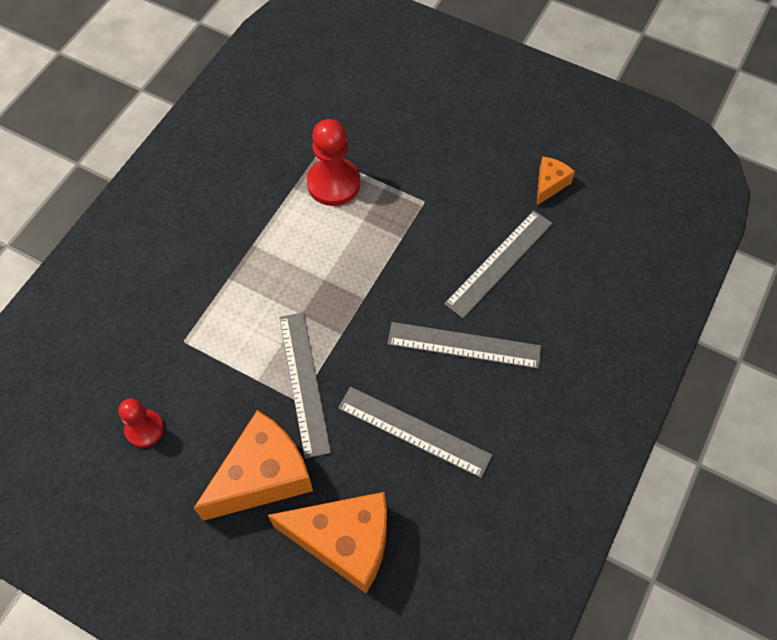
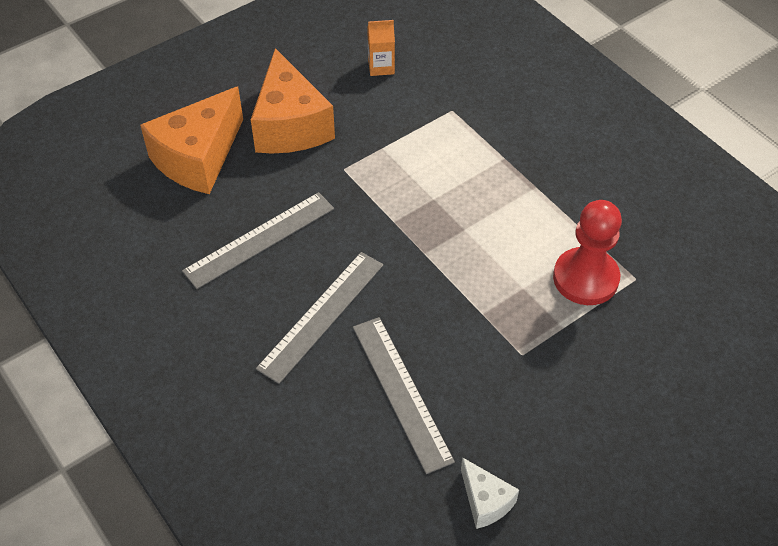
camera: 115 degrees right, 10 degrees down
red pawn [118,398,164,447] -> orange carton [367,20,395,76]
grey ruler [279,312,331,458] -> none
orange cheese [537,156,575,205] -> white cheese [461,457,519,529]

